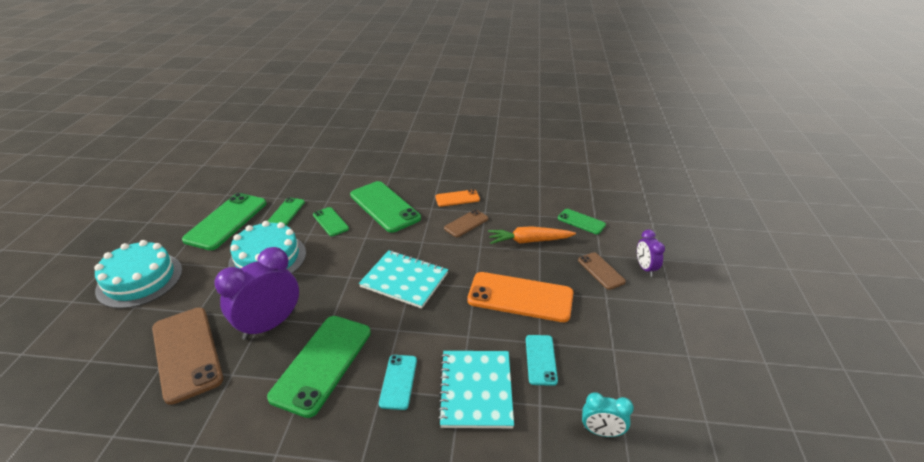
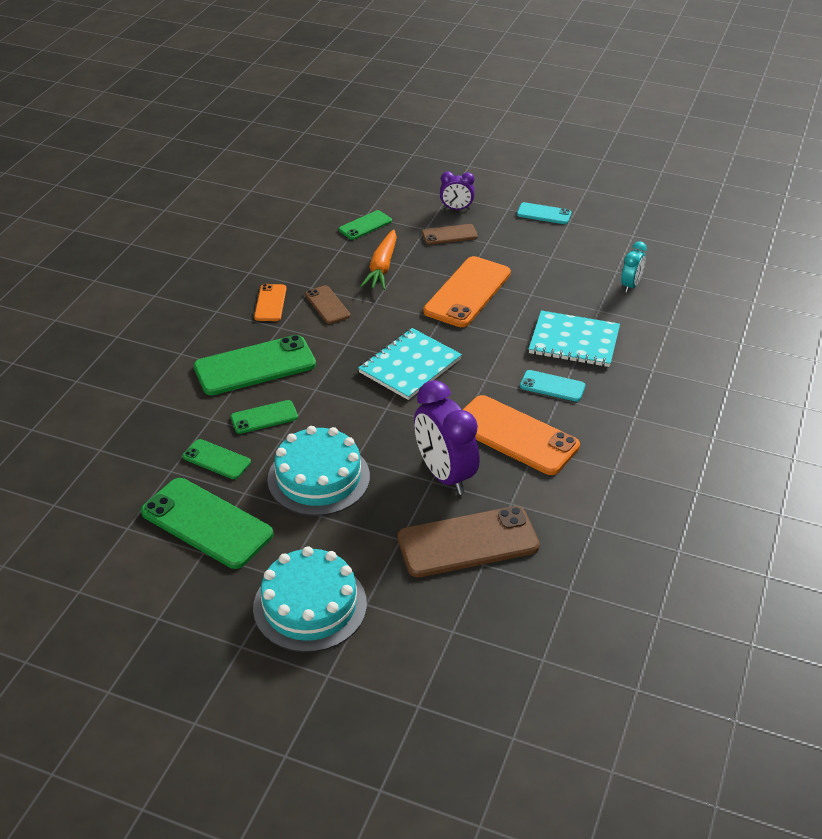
camera: 75 degrees left, 5 degrees up
green phone [267,316,371,418] -> orange phone [463,395,580,475]
turquoise phone [526,335,558,386] -> turquoise phone moved to [517,202,571,224]

